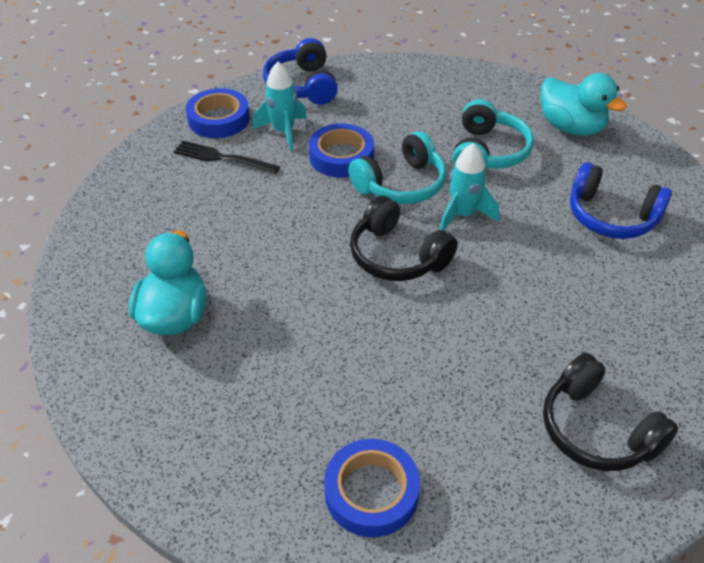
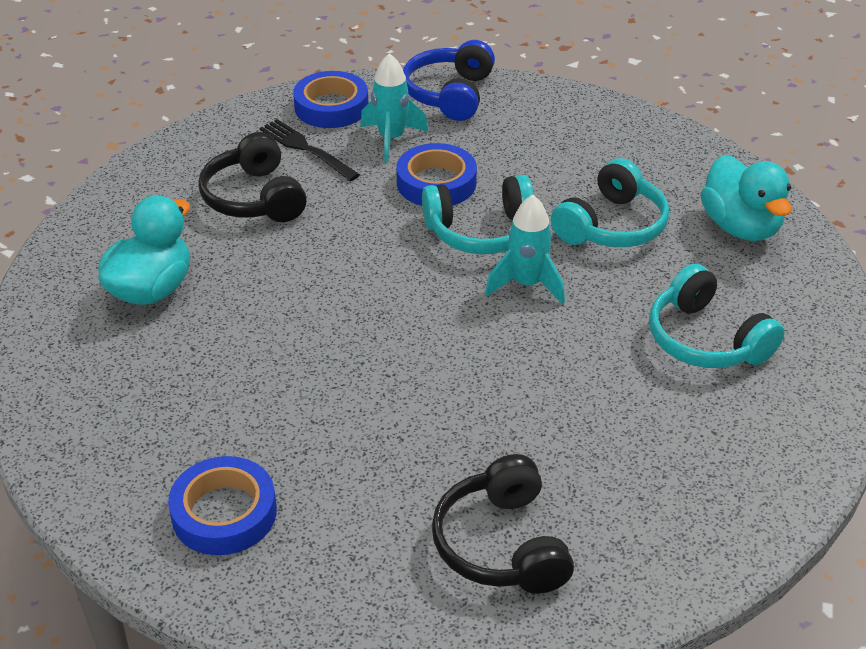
camera: 25 degrees right, 5 degrees down
black headphones [350,196,458,281] -> black headphones moved to [198,132,307,222]
blue headphones [570,162,672,239] -> turquoise headphones [649,264,785,368]

